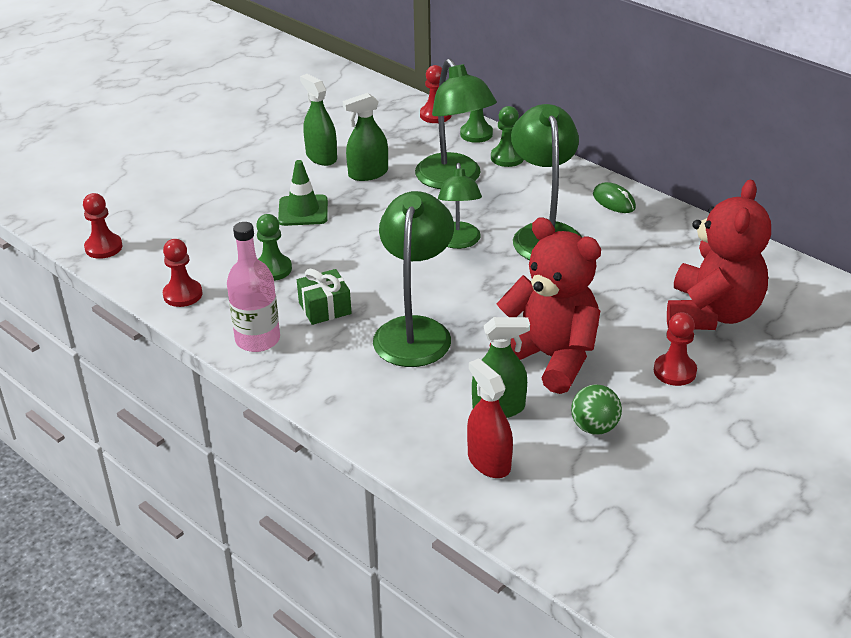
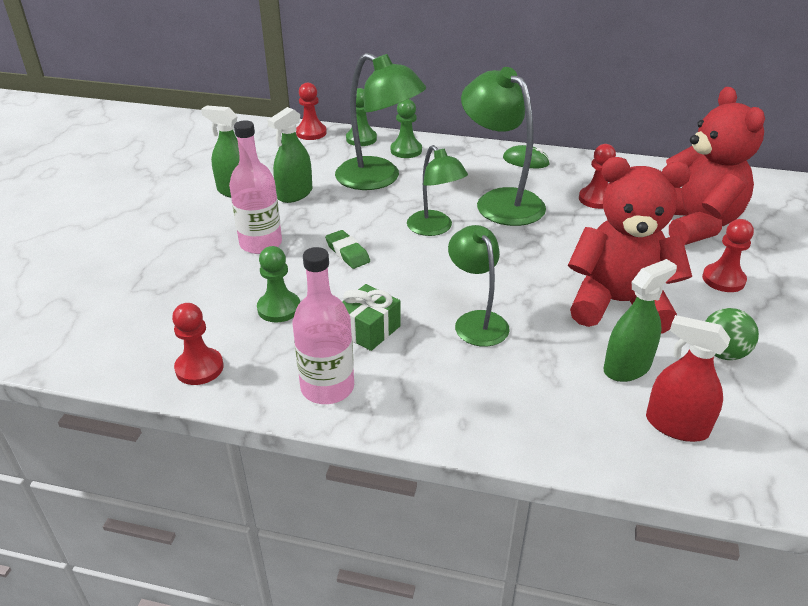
camera: 30 degrees left, 0 degrees up
red pawn [83,193,122,259] -> red pawn moved to [579,144,616,209]
green traffic cone [278,160,328,226] -> pink bottle [229,120,282,254]
green lamp [373,191,454,367] -> green lamp [448,225,510,347], size x0.64
none -> green eraser [325,230,370,269]

